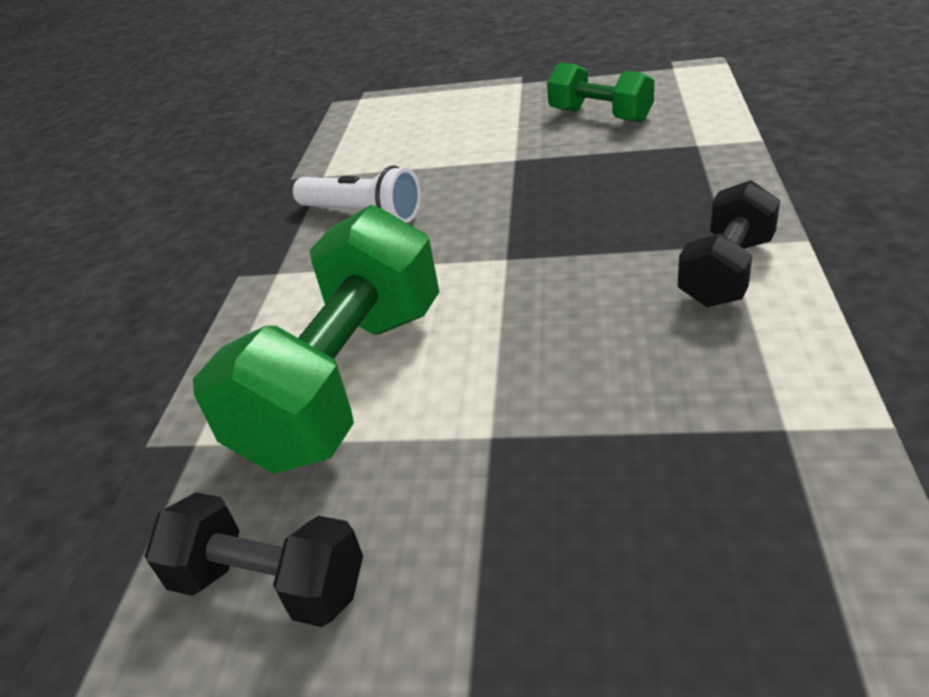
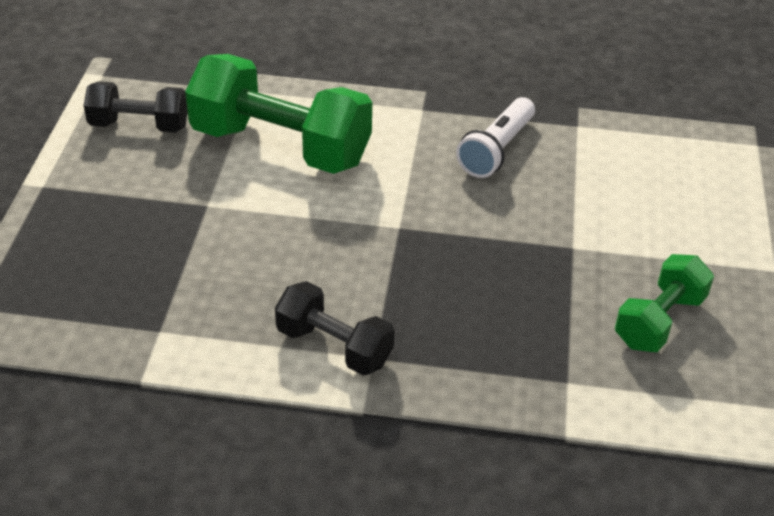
camera: 85 degrees right, 5 degrees up
black dumbbell [145,492,363,627] -> black dumbbell turned 75 degrees clockwise [84,81,188,133]

